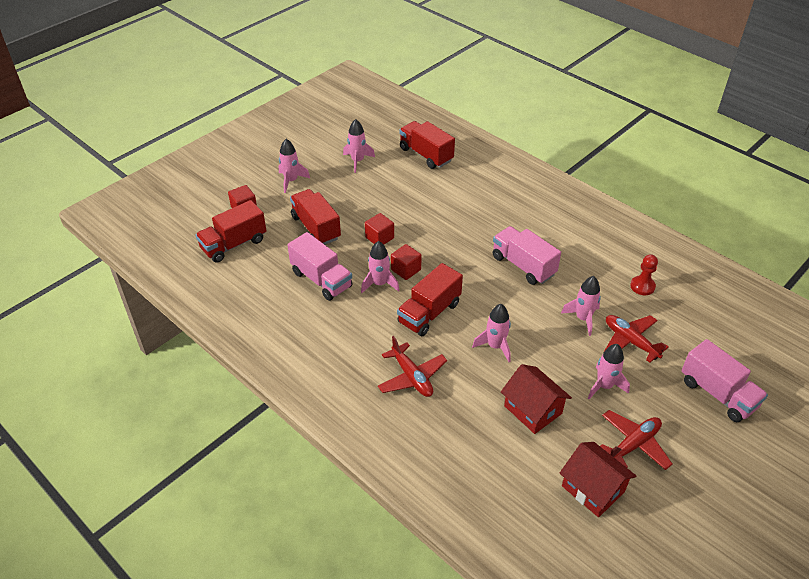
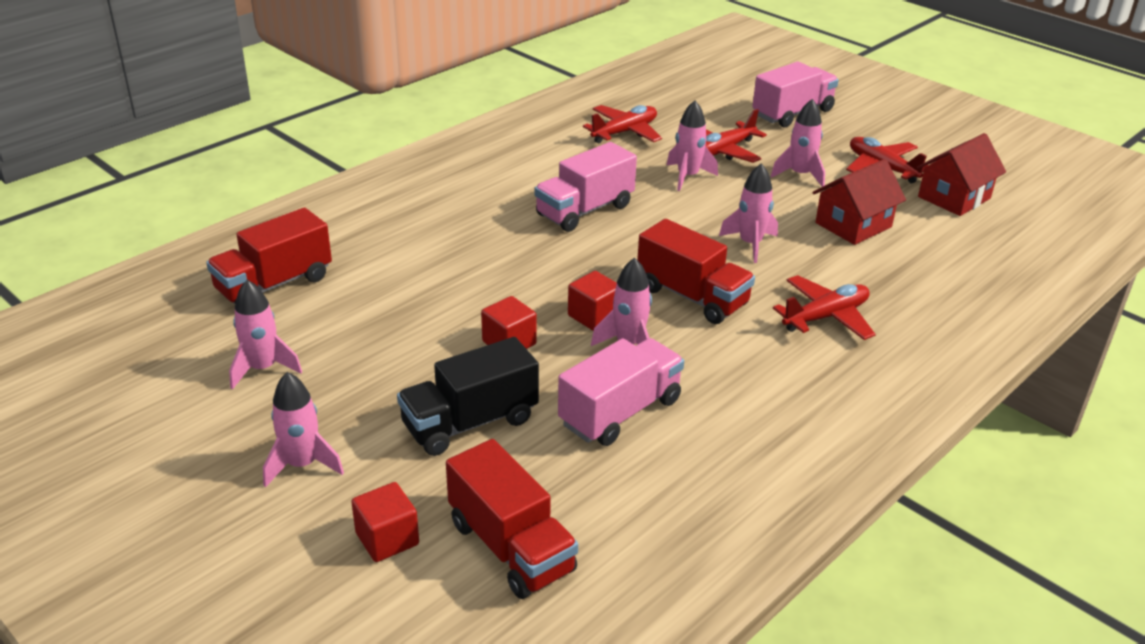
camera: 90 degrees left, 10 degrees down
red truck [290,189,341,245] -> black truck [397,337,539,456]
red pawn [630,254,658,295] -> red plane [583,105,662,143]

